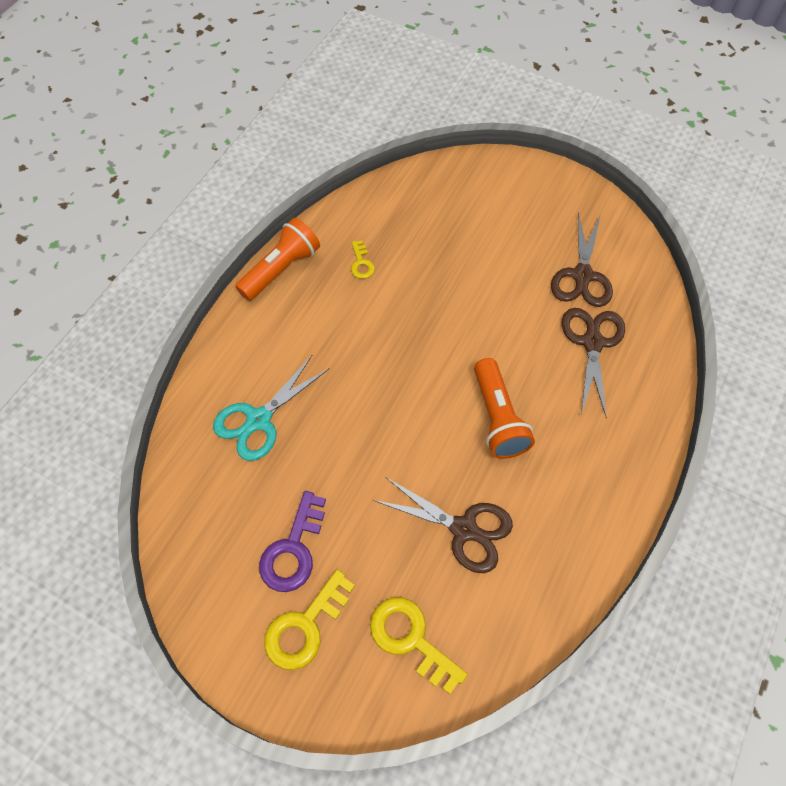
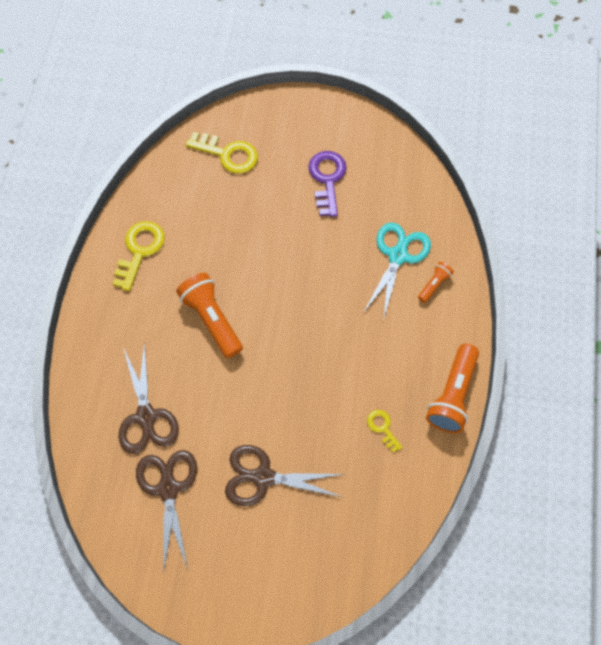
camera: 160 degrees right, 5 degrees up
yellow key [264,569,355,670] -> yellow key moved to [113,221,165,291]
brown scissors [373,477,513,573] -> brown scissors moved to [225,445,344,506]
none -> orange flashlight [418,262,454,303]

